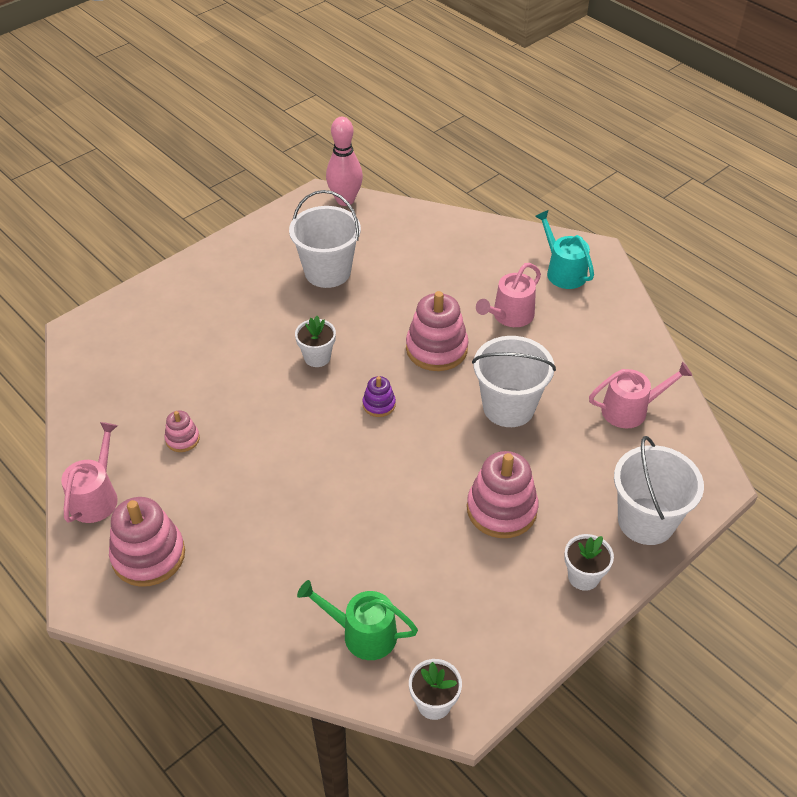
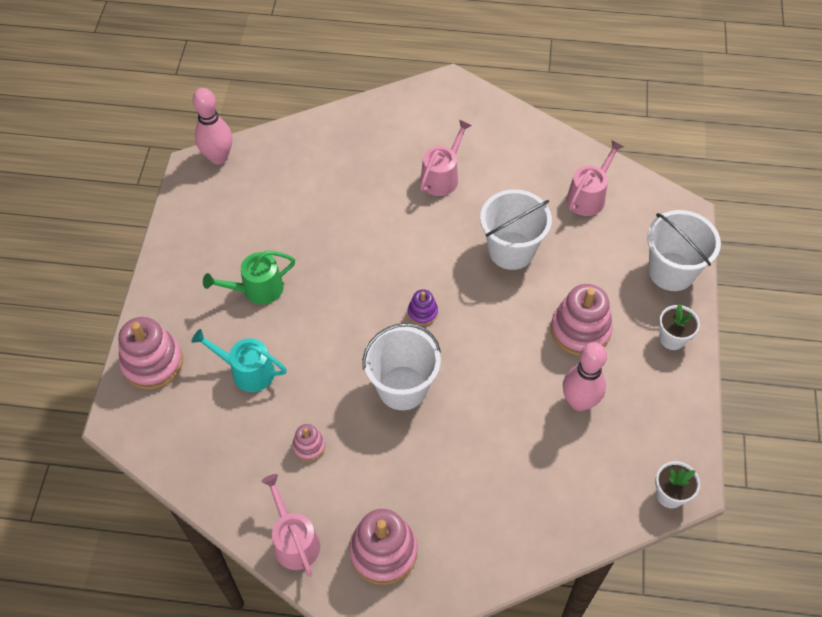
camera: 40 degrees left, 10 degrees up
white bucket [289,190,361,288] -> white bucket moved to [362,323,441,410]
white flower pot [295,316,336,367] -> none
green watering can [297,580,418,660] -> green watering can moved to [203,251,295,305]
pink stacking toy [406,291,468,371] -> pink stacking toy moved to [118,317,183,389]
pink watering can [476,263,541,327] -> pink watering can turned 150 degrees counterclockwise [420,120,472,196]
turquoise watering can [535,210,594,289] -> turquoise watering can moved to [191,329,287,392]
none -> pink bowling pin [563,342,607,411]

